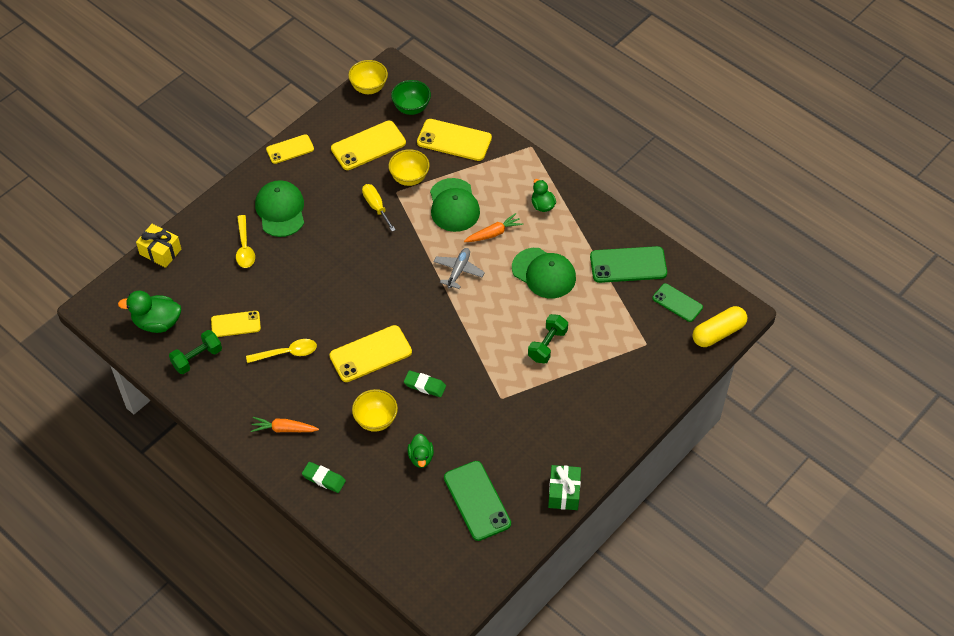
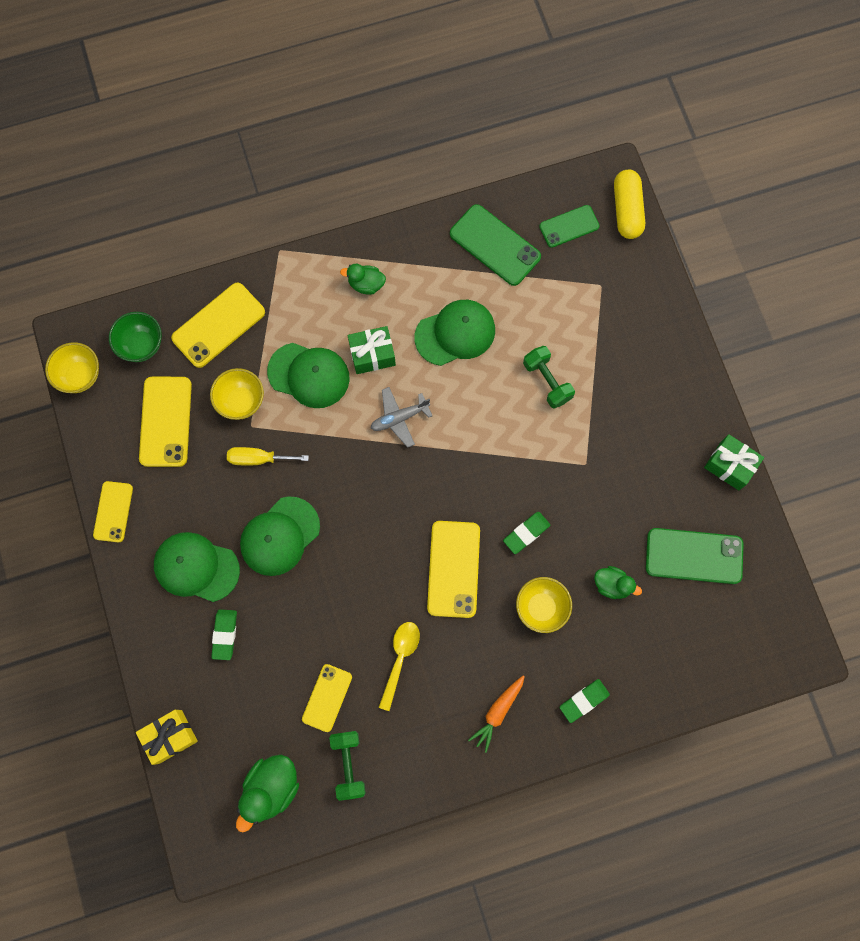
camera: 60 degrees left, 20 degrees up
yellow spoon [236,215,255,268] -> green eraser [211,609,237,660]
grey plane [434,248,485,289] -> grey plane turned 75 degrees counterclockwise [371,387,432,448]
orange carrot [464,213,523,242] -> green gift [348,326,396,374]
green phone [590,246,667,283] -> green phone turned 75 degrees counterclockwise [450,204,541,286]
none -> green cap [240,496,320,576]

